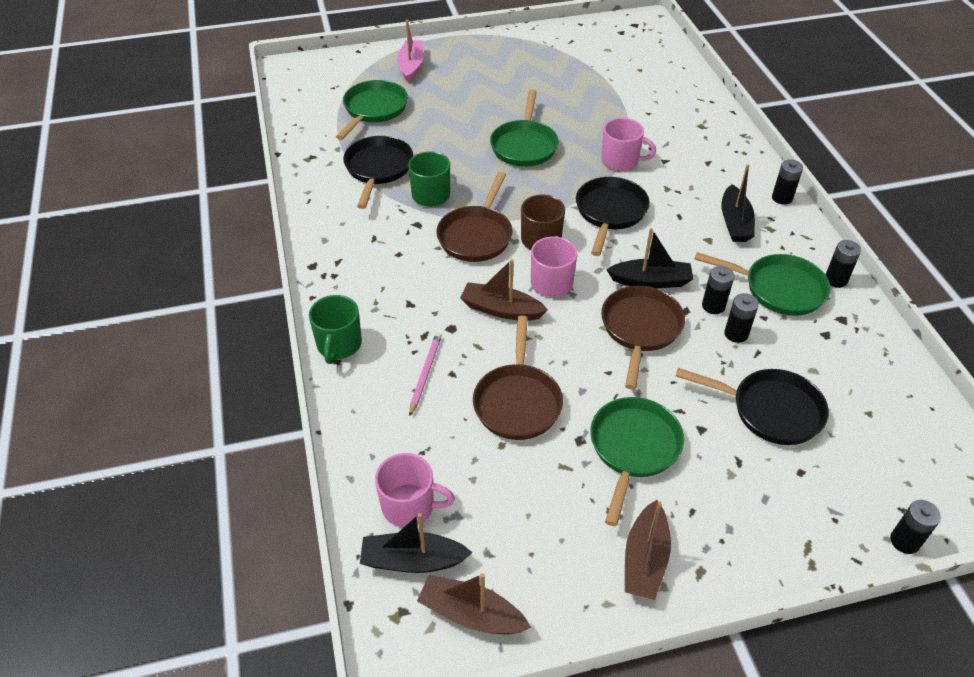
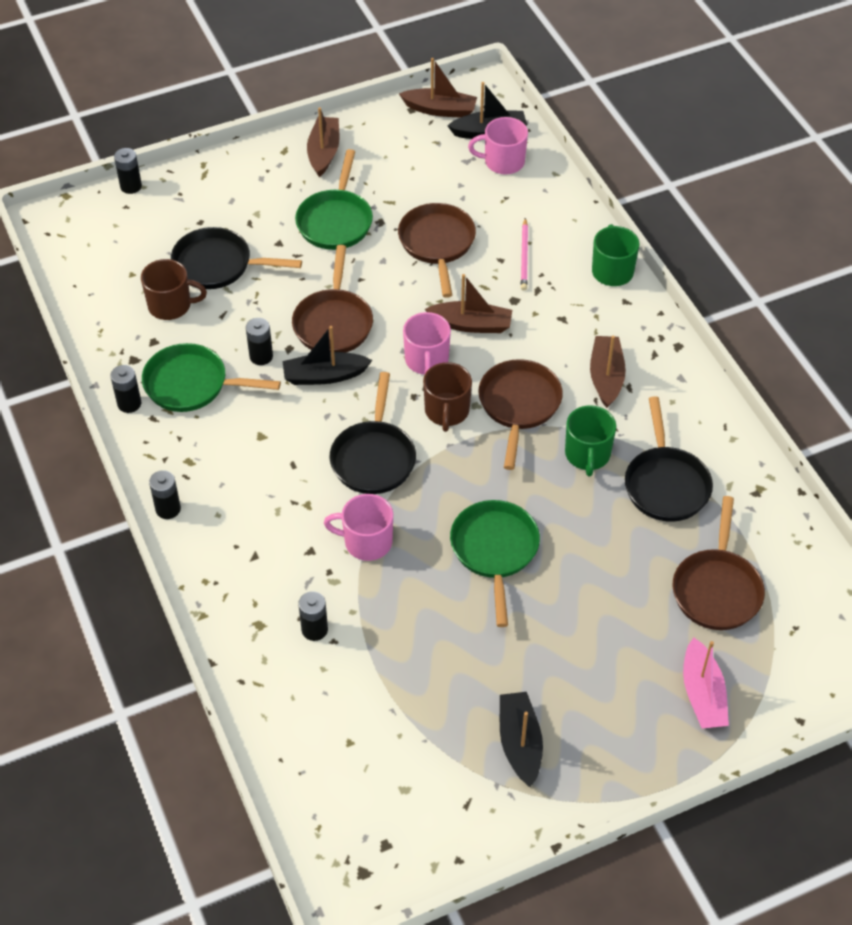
camera: 170 degrees right, 5 degrees up
green pan [336,80,408,140] -> brown pan [673,496,765,630]
black boat [721,164,755,242] -> black boat moved to [500,692,543,787]
black battery [724,293,759,343] -> black battery moved to [298,591,328,641]
none -> brown mug [141,259,207,320]
none -> brown boat [590,336,626,408]

